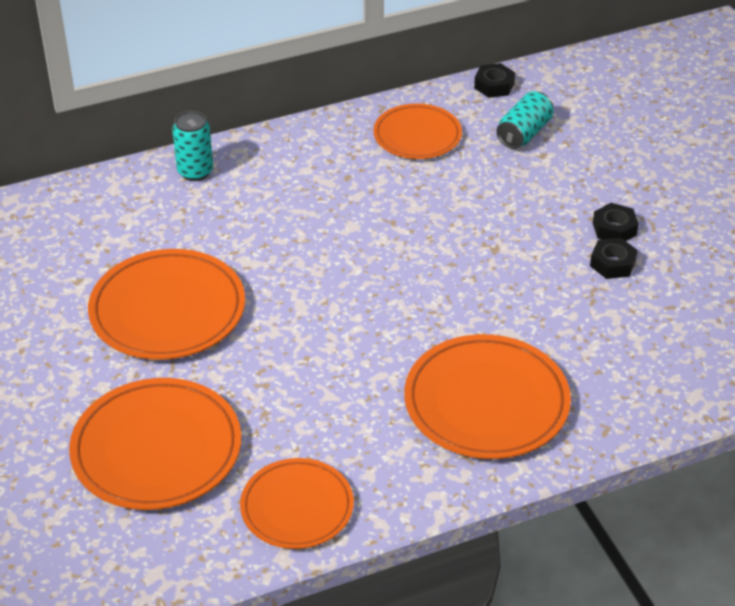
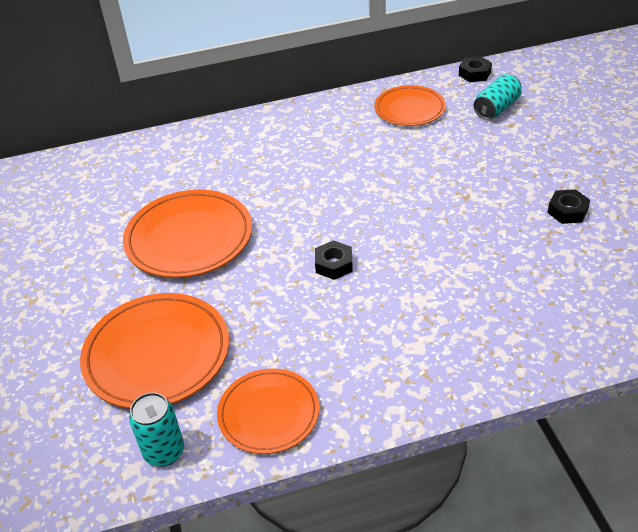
camera: 10 degrees right, 0 degrees up
turquoise can [172,111,213,181] -> turquoise can moved to [129,392,184,467]
orange plate [404,334,571,459] -> none
black nut [593,203,639,241] -> black nut moved to [315,240,353,280]

